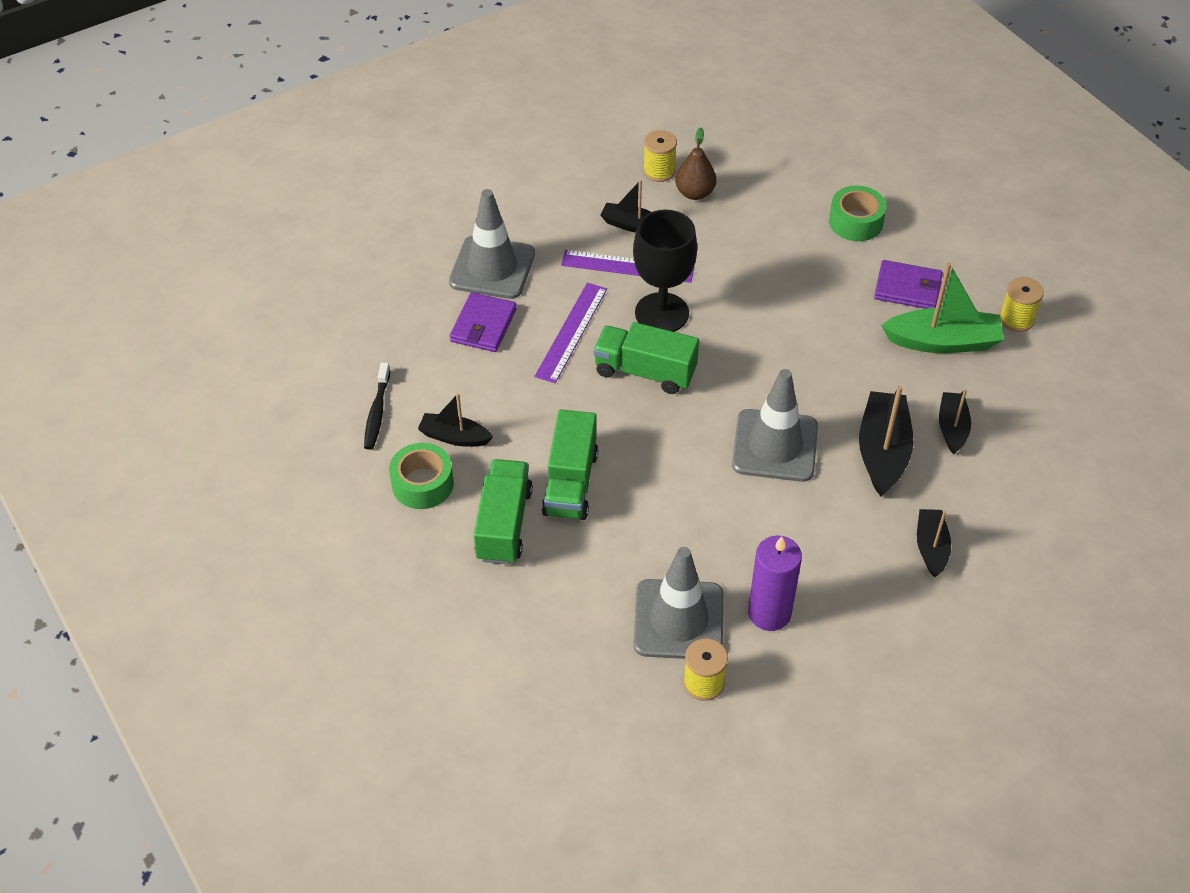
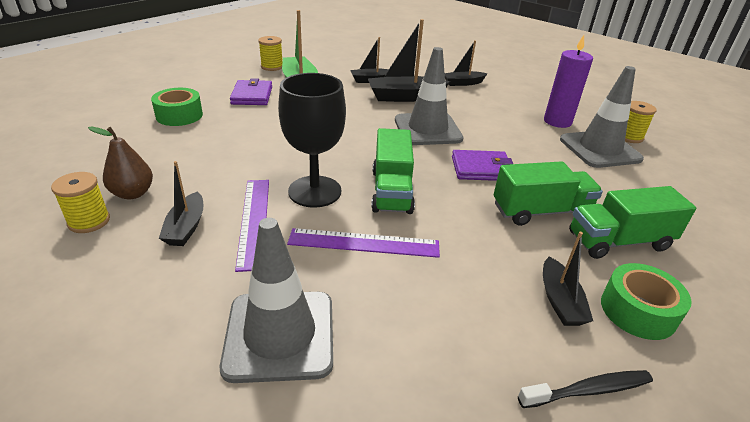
camera: 110 degrees left, 15 degrees down
purple wallet [450,292,517,352] -> purple wallet moved to [452,150,513,181]

